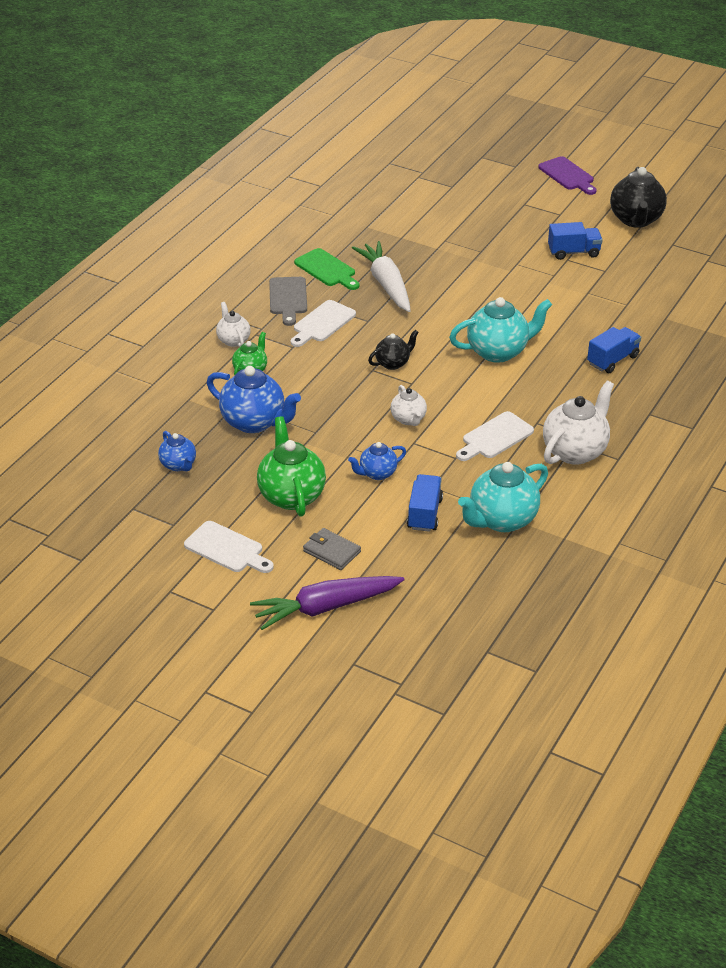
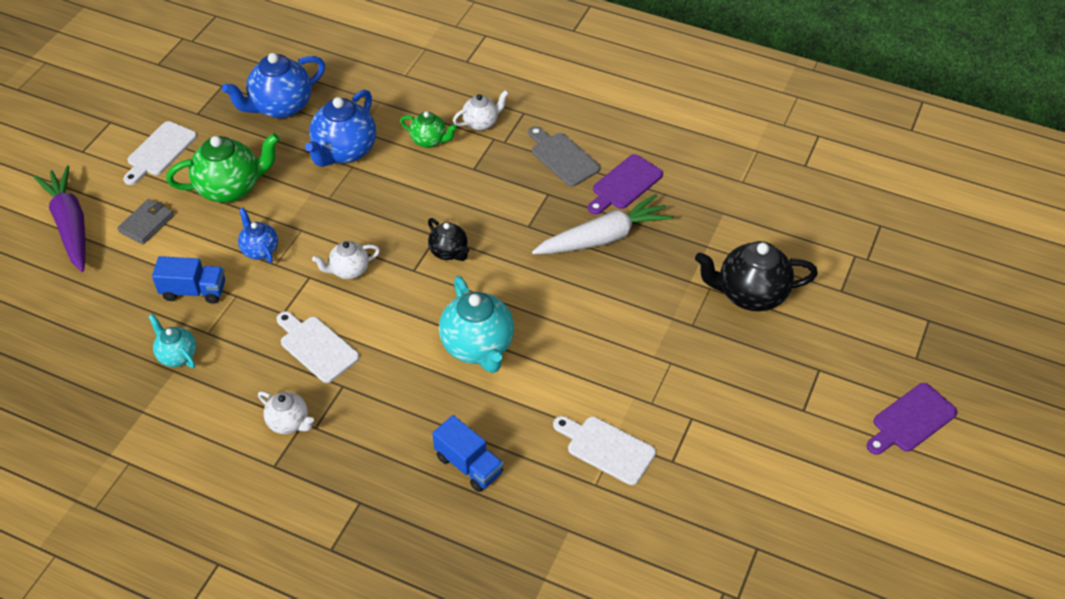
camera: 85 degrees right, 10 degrees up
blue teapot [158,431,196,471] -> blue teapot [222,53,325,118], size x1.79
grey cutting board [269,277,307,326] -> grey cutting board turned 60 degrees clockwise [528,126,601,187]
white cutting board [291,300,356,347] -> white cutting board moved to [553,416,656,485]
green cutting board [294,248,360,290] -> purple cutting board [588,154,663,215]
turquoise teapot [458,462,548,532] -> turquoise teapot [149,314,196,368], size x0.56
white teapot [543,380,614,465] -> white teapot [258,391,314,434], size x0.56
blue truck [548,222,603,260] -> none
black teapot [610,167,667,228] -> black teapot moved to [695,241,818,312]

